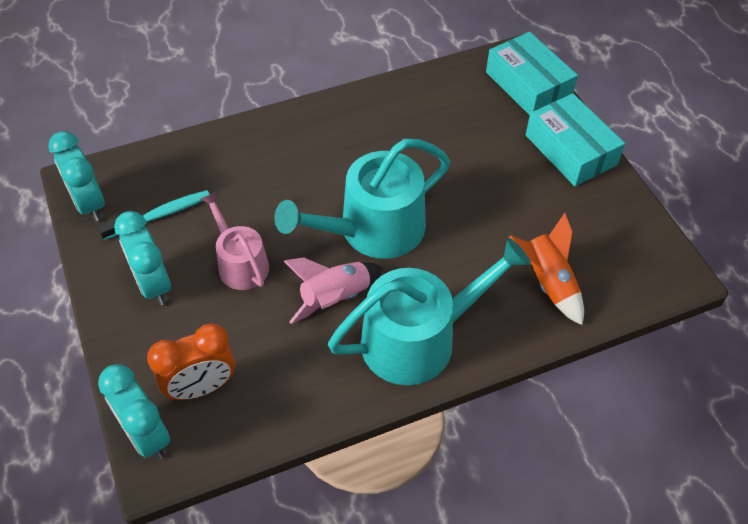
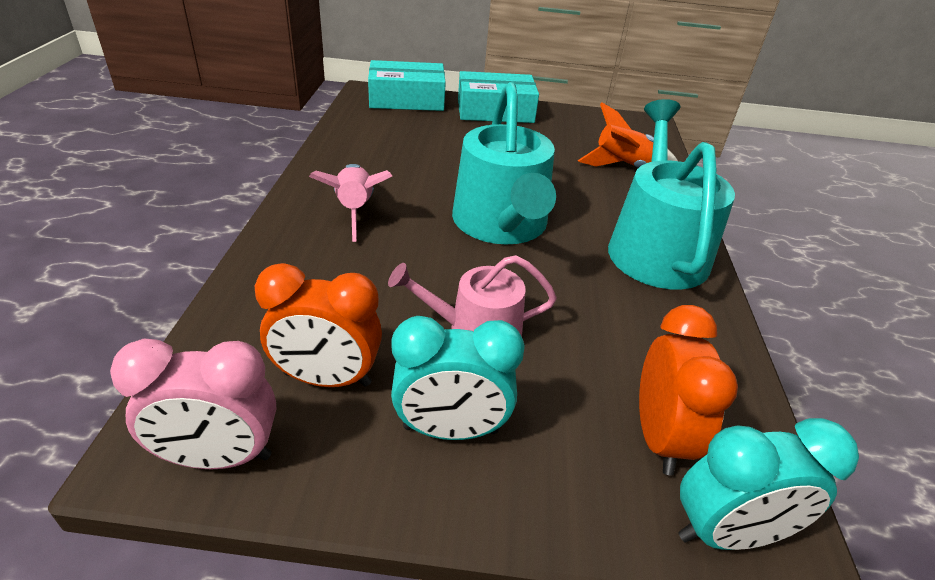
camera: 65 degrees left, 15 degrees down
turquoise clock [48,131,105,222] -> pink clock [110,339,276,469]
turquoise toothbrush [98,190,210,240] -> orange clock [255,263,382,387]
pink rocket [284,257,383,324] -> pink rocket moved to [309,164,392,242]

